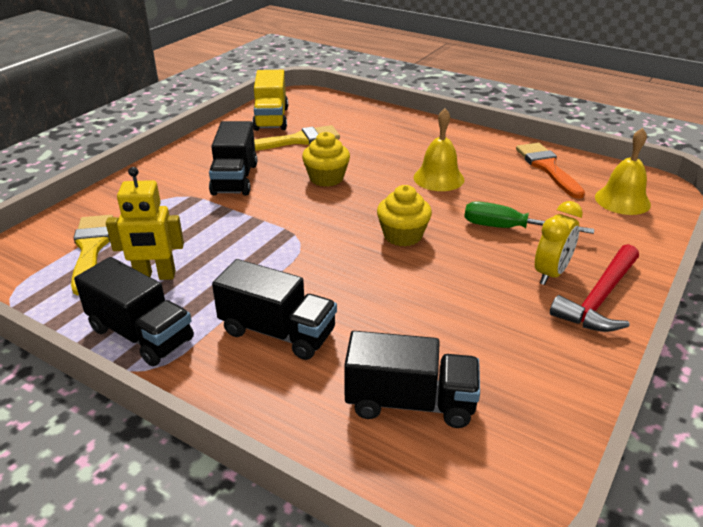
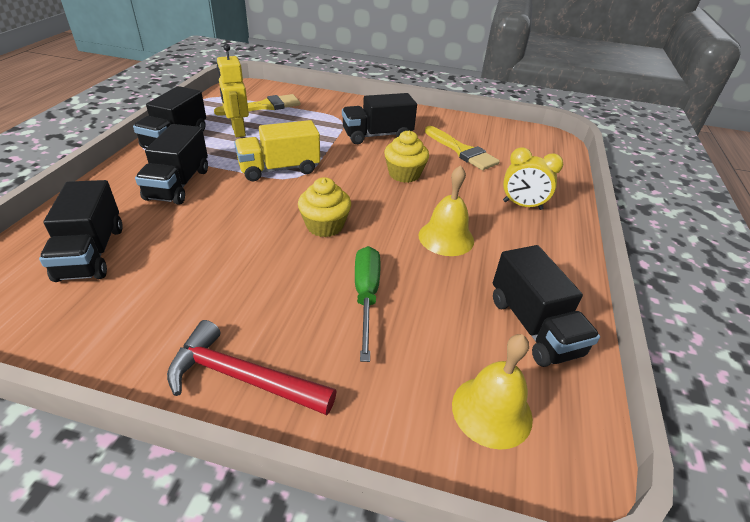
camera: 70 degrees right, 5 degrees up
yellow truck [252,70,288,131] -> yellow truck moved to [234,120,320,181]
orange brush [516,143,585,199] -> black truck [493,245,600,367]
yellow clock [535,201,583,285] -> yellow clock moved to [503,147,564,210]

